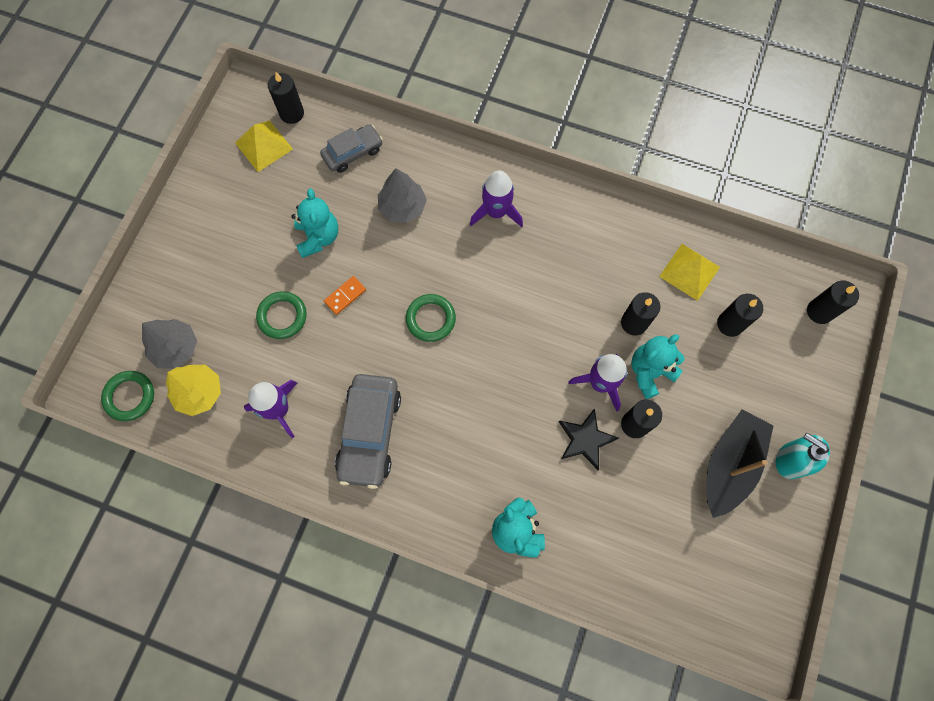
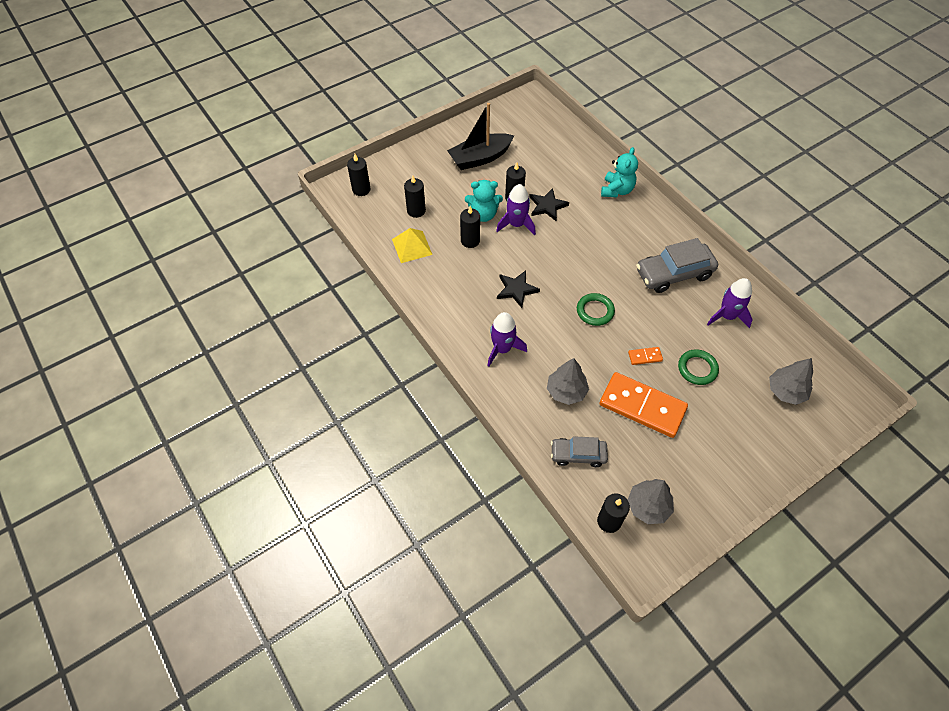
camera: 145 degrees left, 15 degrees down
green ring [101,371,154,421] -> none
yellow tree [166,365,221,416] -> none
yellow pyramid [235,120,293,172] -> grey tree [628,479,674,524]
turquoise teddy bear [292,189,338,258] -> orange domino [600,372,688,438]
grey car [335,374,401,489] -> grey car turned 150 degrees counterclockwise [636,238,718,293]
turquoise soap dispenser [776,433,830,479] -> none
none -> black star [497,270,540,308]

